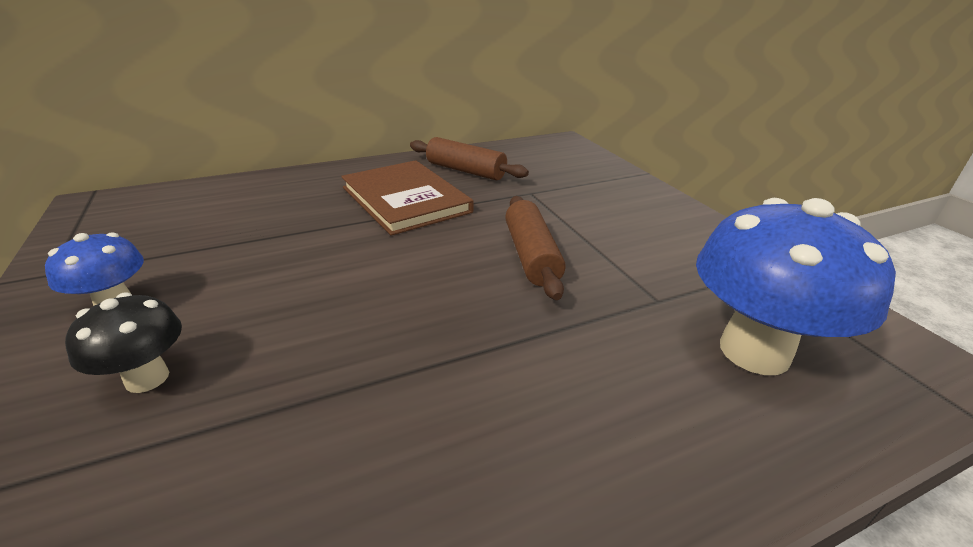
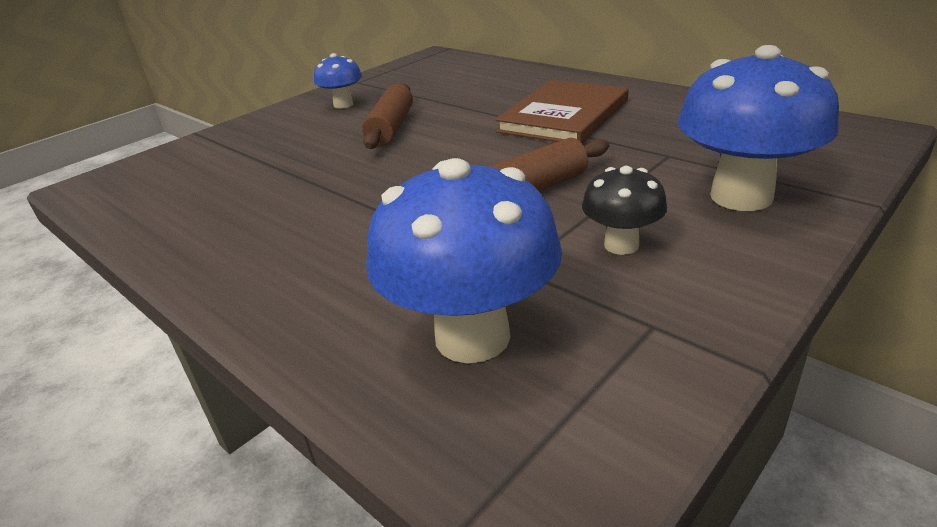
camera: 70 degrees right, 0 degrees up
black mushroom [65,292,182,393] -> black mushroom moved to [582,166,667,255]
brown rolling pin [410,137,529,180] -> brown rolling pin moved to [362,84,413,149]
none -> blue mushroom [678,45,839,211]

